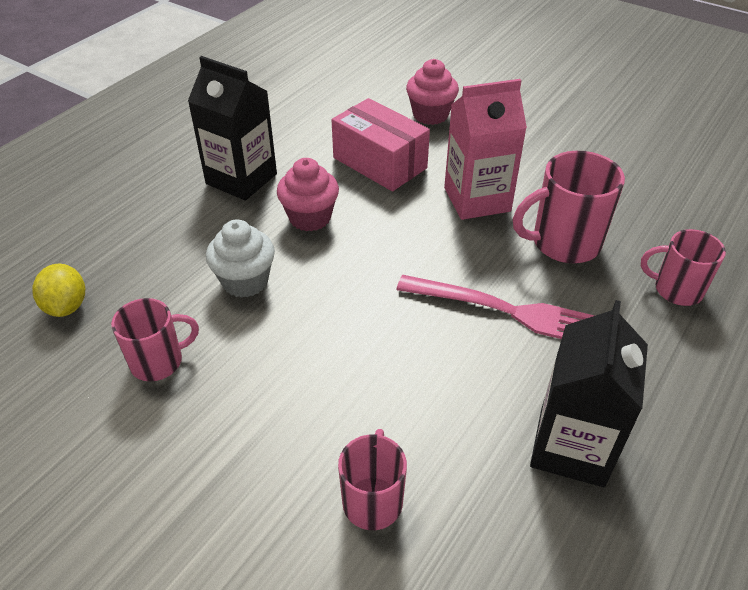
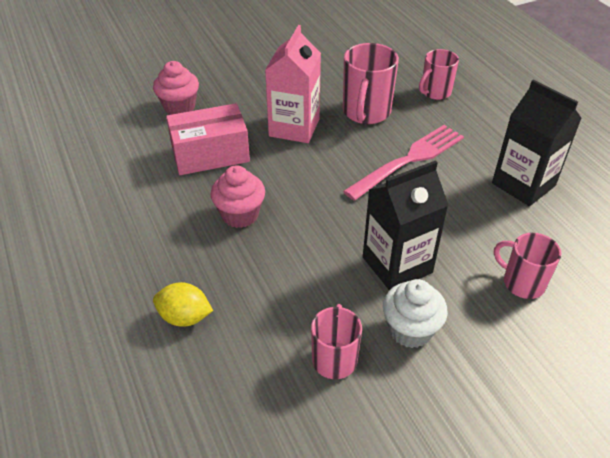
camera: 60 degrees left, 0 degrees up
yellow lemon [32,264,85,317] -> yellow lemon moved to [153,282,213,327]
black carton [188,56,277,200] -> black carton moved to [363,160,449,290]
white cupcake [206,219,275,298] -> white cupcake moved to [383,279,448,348]

